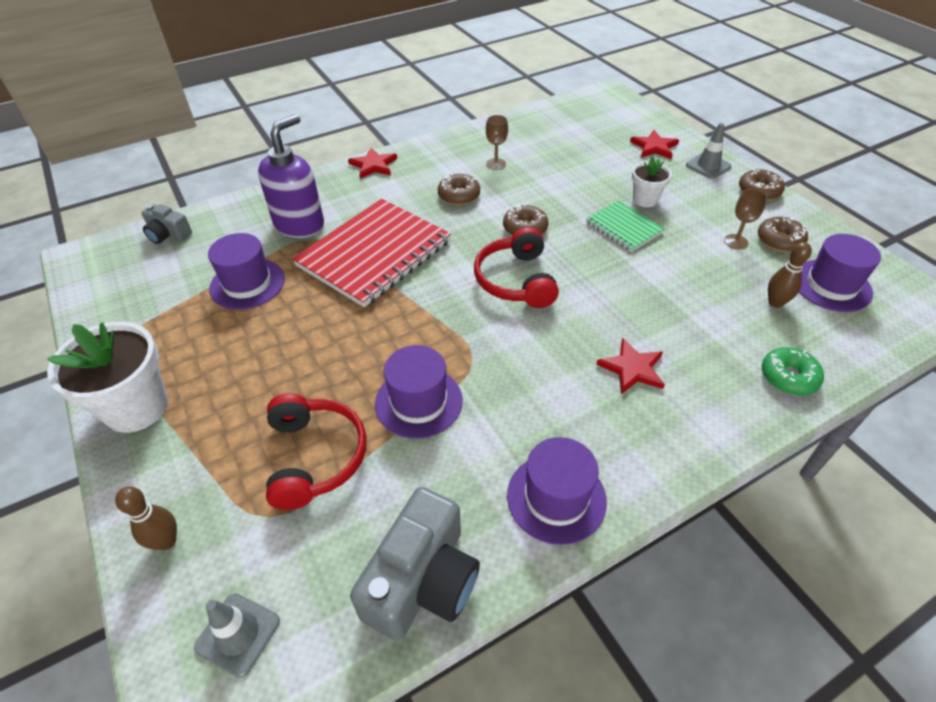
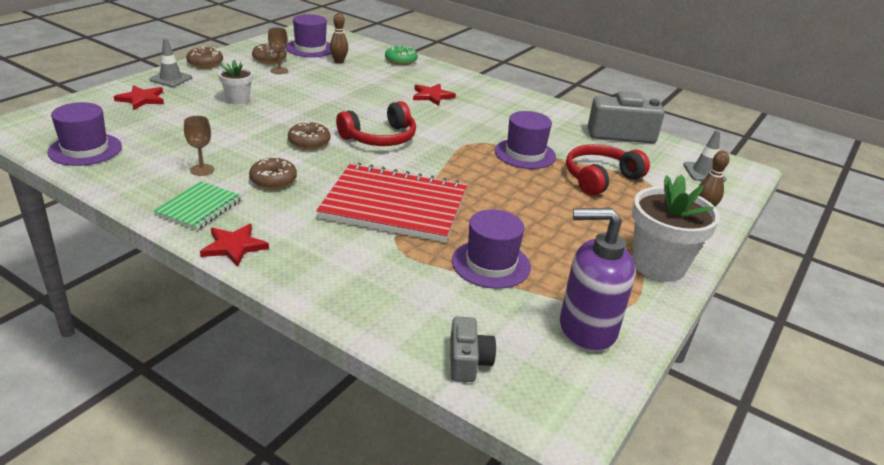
camera: 120 degrees left, 15 degrees down
purple soap dispenser [258,114,324,238] -> purple soap dispenser moved to [560,208,635,352]
purple hat [507,437,607,545] -> purple hat moved to [47,102,122,166]
green notebook [586,200,665,252] -> green notebook moved to [153,181,242,230]

